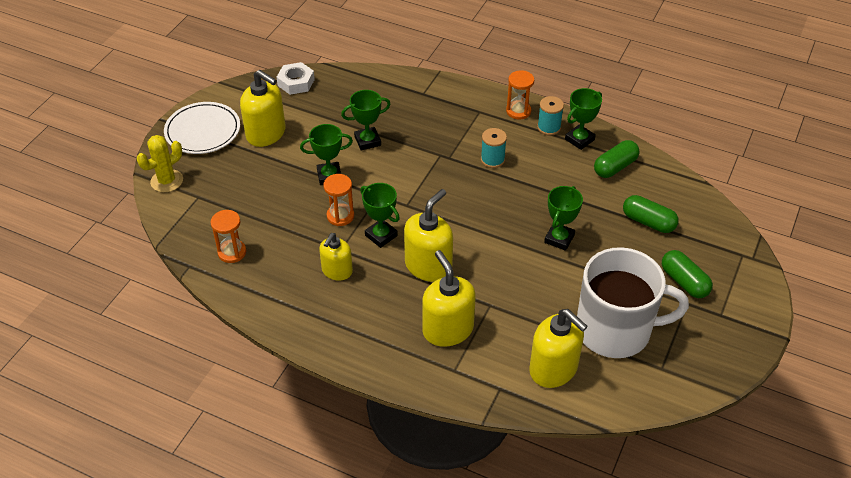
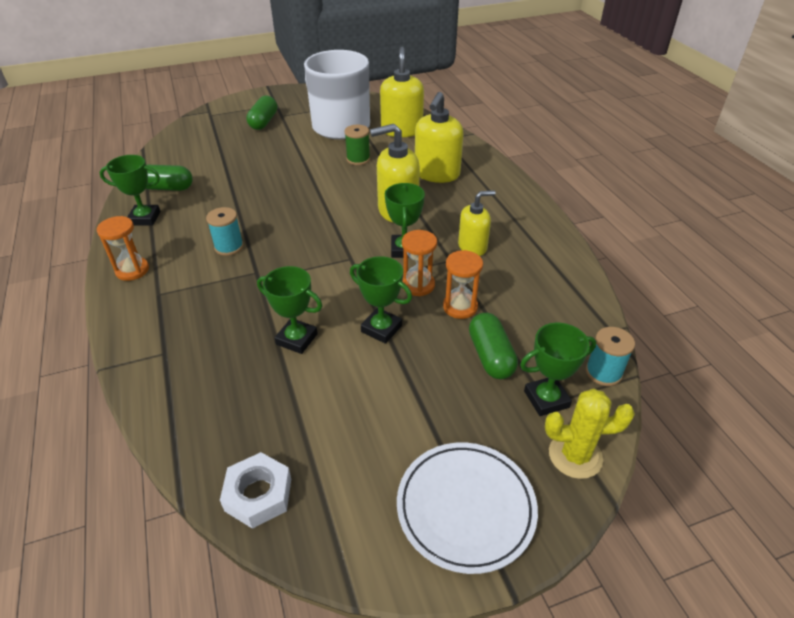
camera: 135 degrees left, 5 degrees down
orange hourglass [211,210,246,263] -> orange hourglass moved to [443,250,483,319]
yellow soap dispenser [240,70,286,147] -> none
turquoise spool [537,96,564,135] -> turquoise spool moved to [586,327,635,386]
green trophy [544,186,583,251] -> green trophy moved to [520,323,596,416]
green capsule [623,195,679,233] -> green capsule moved to [469,313,518,379]
none -> green spool [344,125,370,165]

